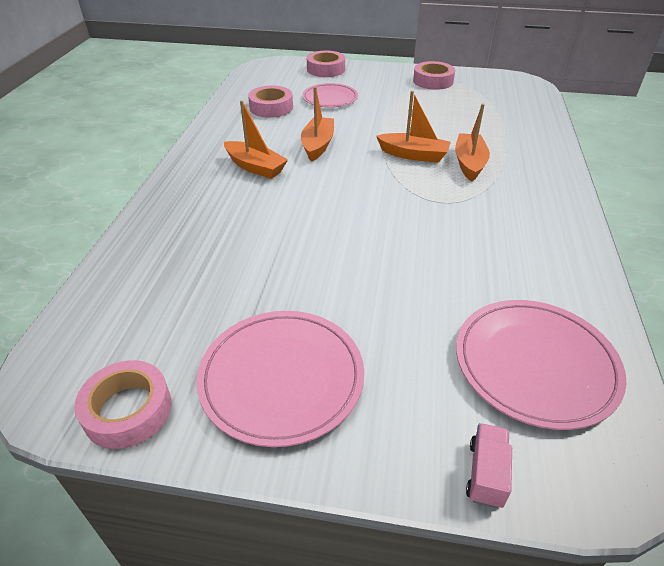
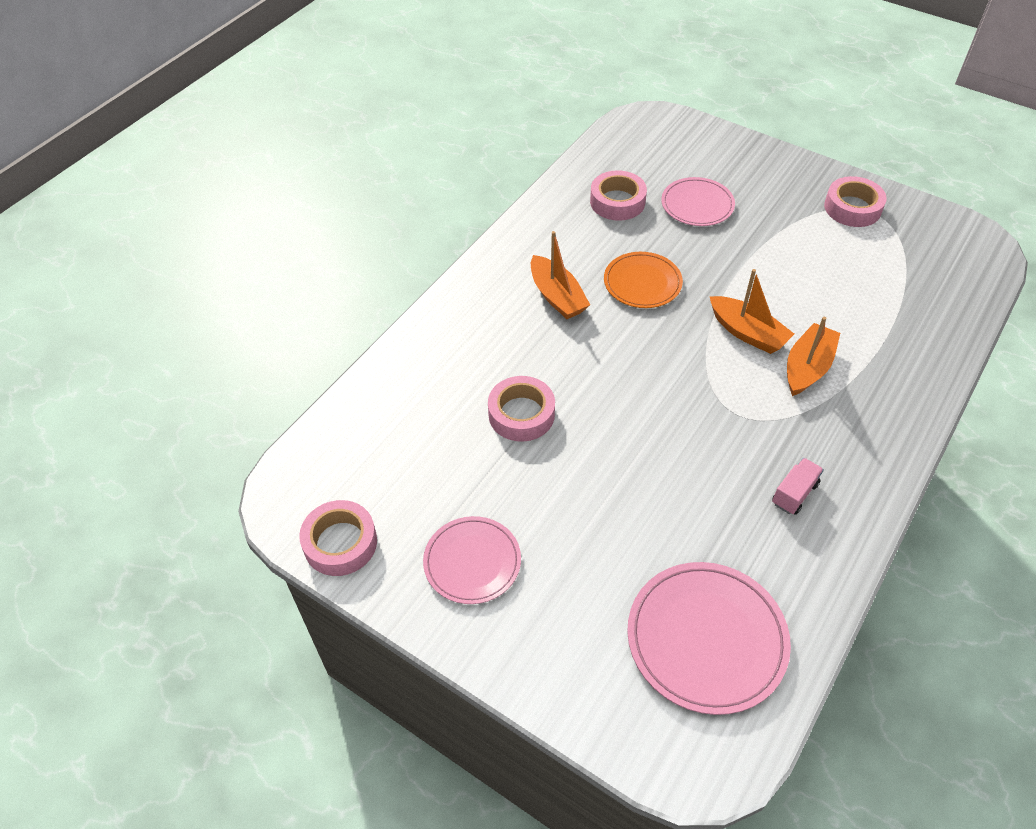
camera: 25 degrees right, 10 degrees up
pink plate [197,311,364,447] -> pink plate [423,516,521,604], size x0.65
orange boat [301,87,334,162] -> orange plate [604,252,683,308]
pink tape [307,50,345,77] -> pink tape moved to [488,376,555,442]
pink truck [466,423,512,508] -> pink truck moved to [772,458,824,515]

